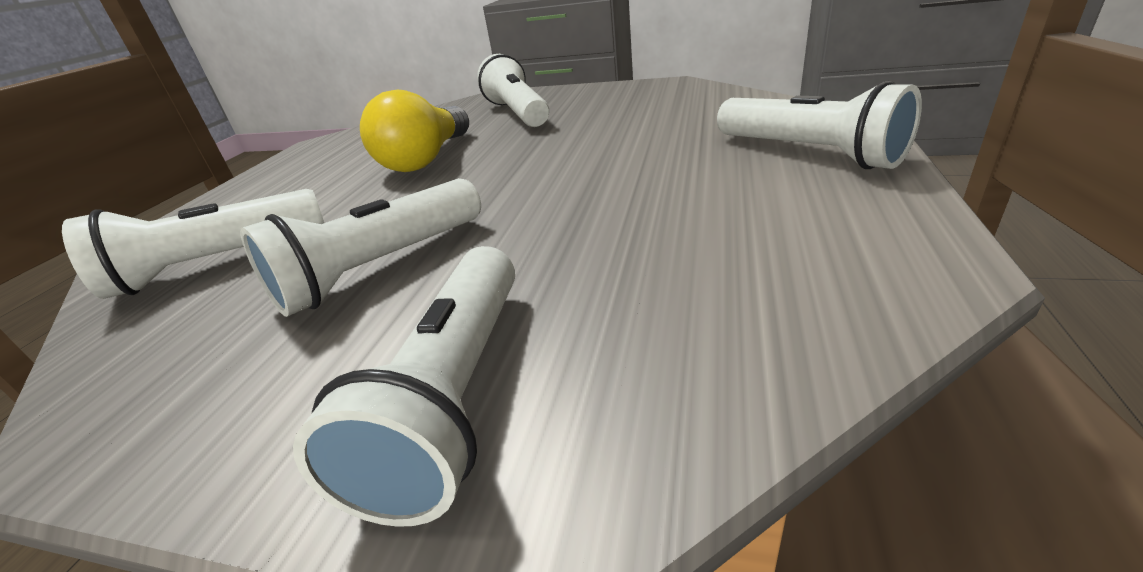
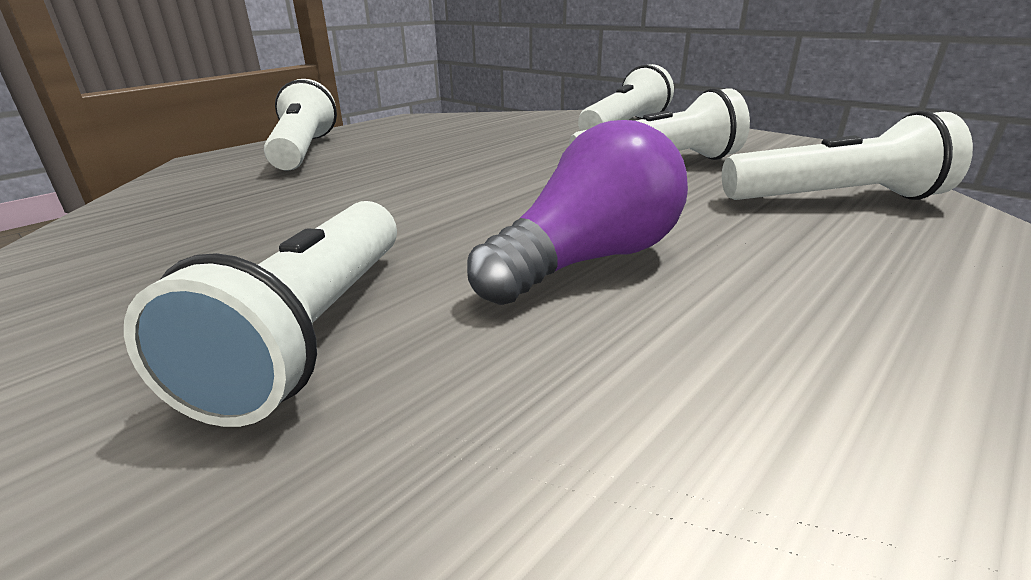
camera: 155 degrees left, 5 degrees down
yellow light bulb [360,89,469,172] -> purple light bulb [467,120,688,305]

